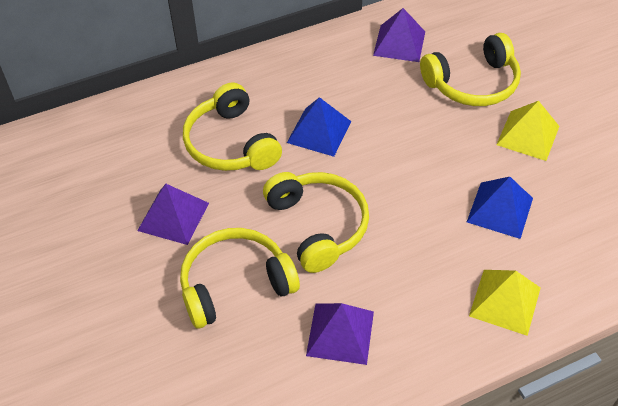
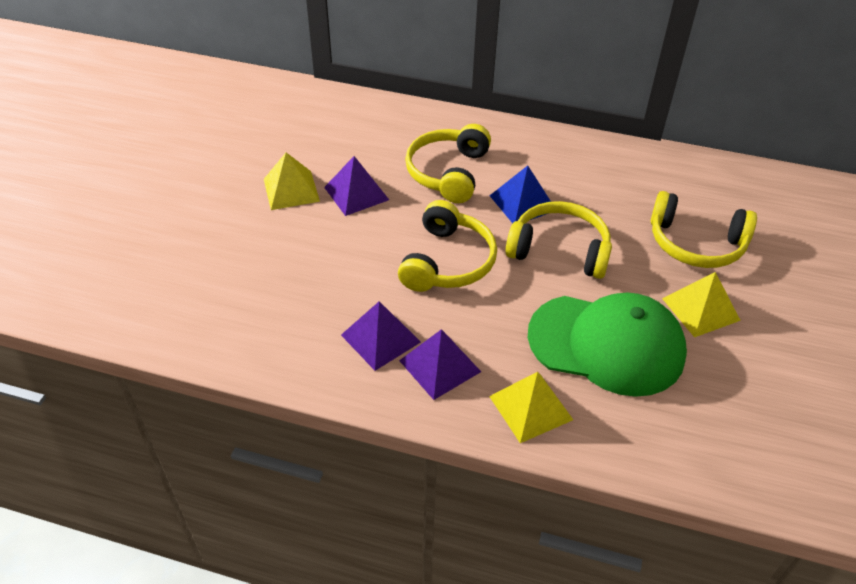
camera: 40 degrees right, 5 degrees down
yellow headphones [180,228,300,329] -> yellow headphones moved to [505,201,612,279]
purple pyramid [373,8,425,62] -> purple pyramid moved to [399,329,481,400]
blue pyramid [467,177,533,239] -> green cap [528,292,687,397]
none -> yellow pyramid [264,153,320,210]

